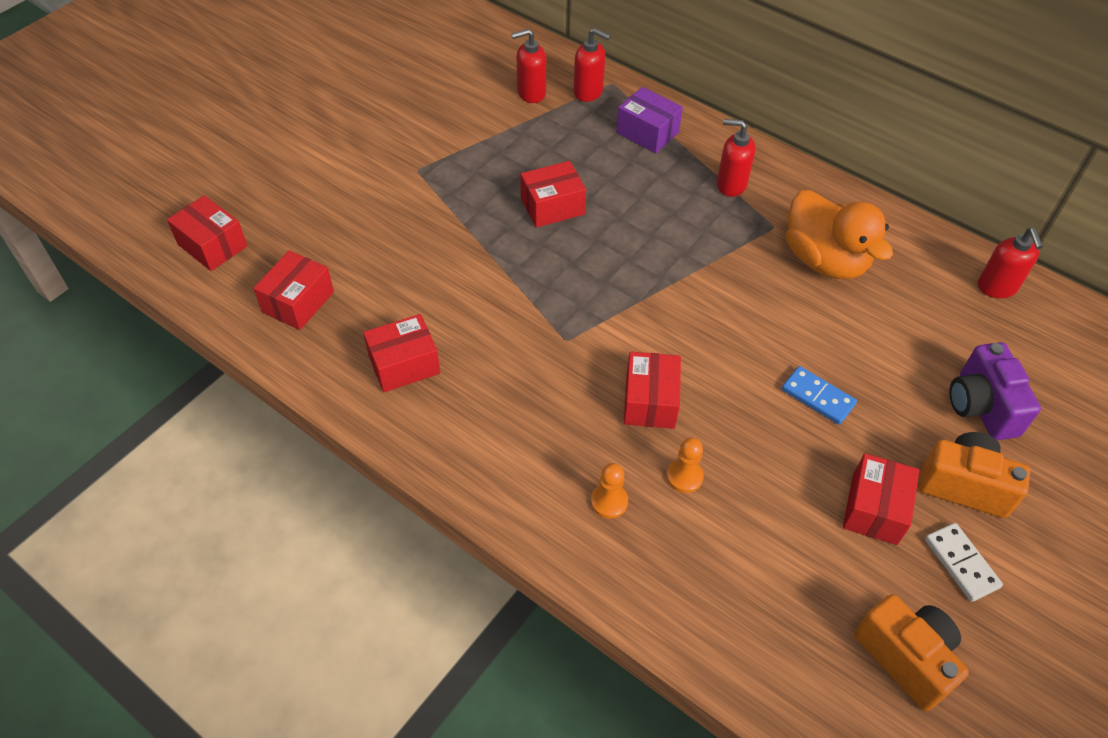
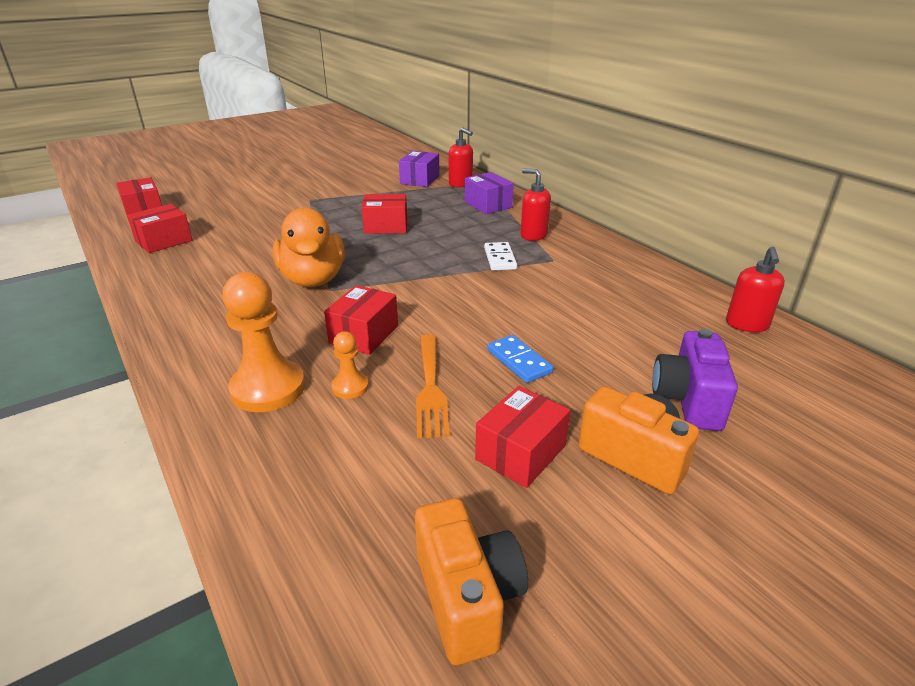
camera: 20 degrees right, 20 degrees down
red box [363,314,440,392] -> none
red soap dispenser [512,29,546,103] -> purple box [399,151,440,187]
orange pawn [591,463,628,519] -> orange pawn [222,272,305,412], size x1.98
orange duck [786,190,893,279] -> orange duck moved to [273,208,345,287]
white domino [925,523,1003,602] -> white domino moved to [484,242,517,271]
none -> orange fork [416,335,450,438]

